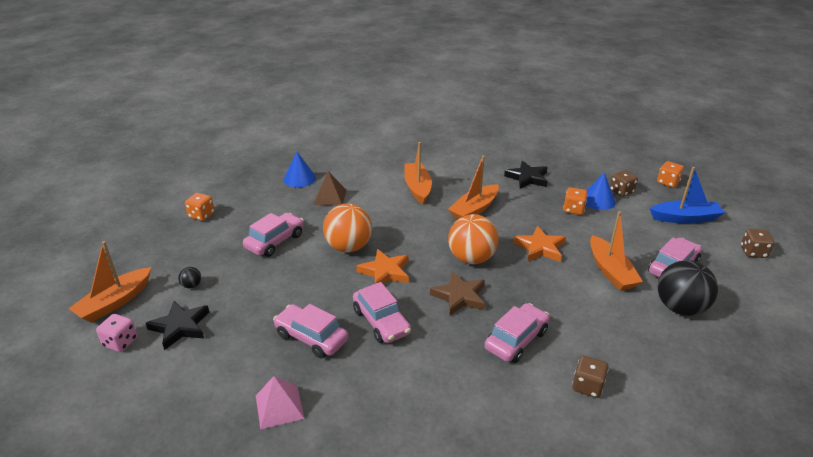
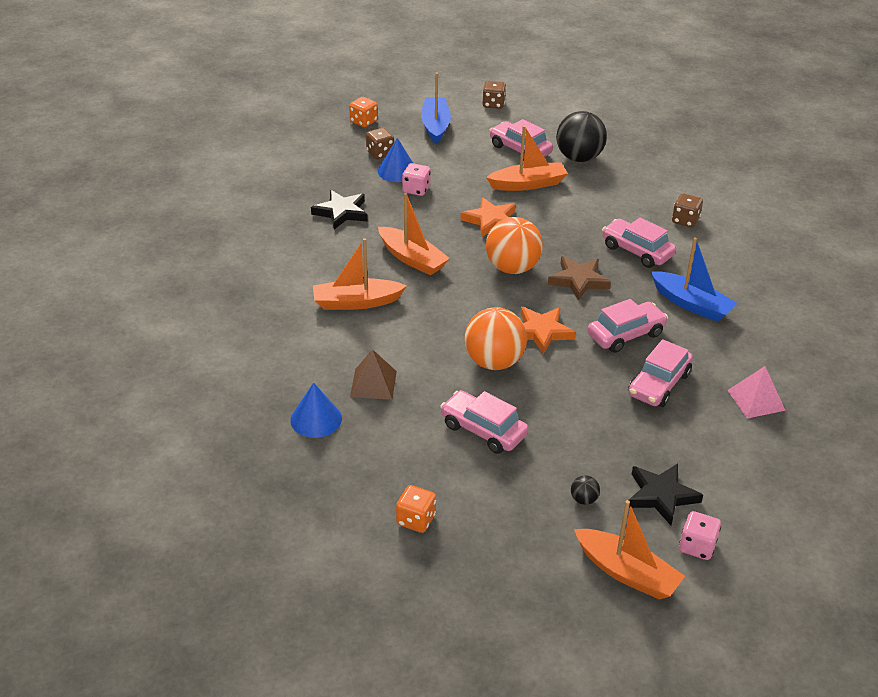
camera: 90 degrees left, 5 degrees up
orange dice [563,188,588,215] -> pink dice [402,163,431,196]
none -> blue boat [651,237,738,322]

